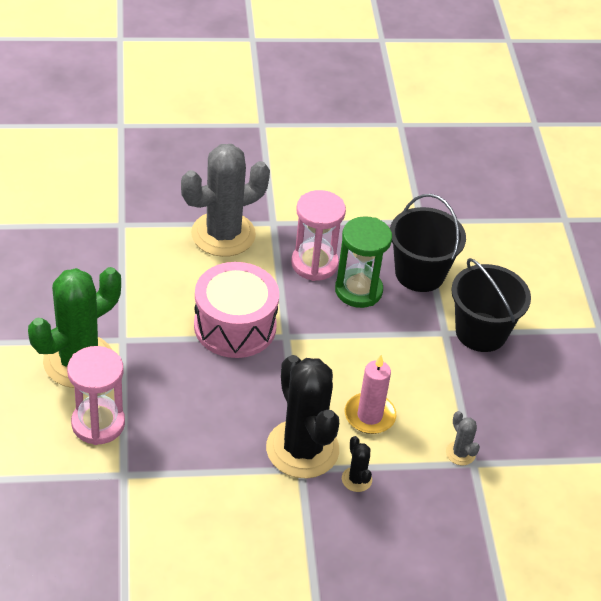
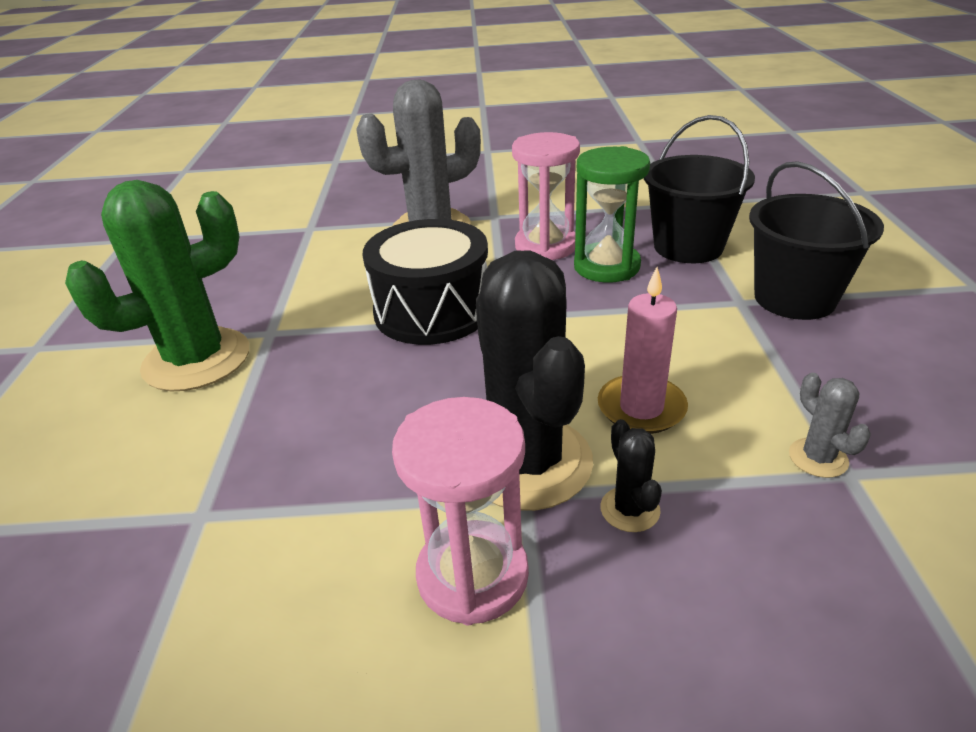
camera: 10 degrees right, 10 degrees down
pink hourglass [67,346,125,445] -> pink hourglass moved to [392,397,529,625]
pink drum [194,262,279,358] -> black drum [363,219,488,345]

